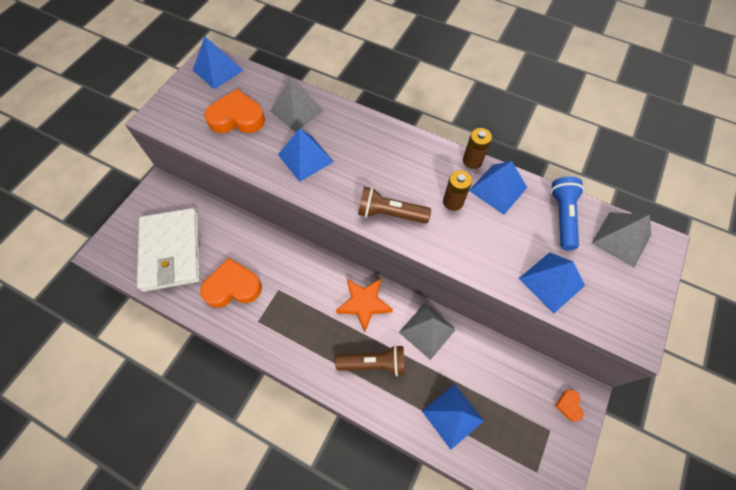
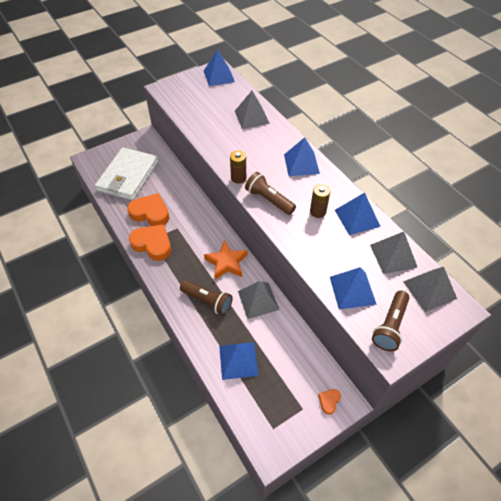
camera: 30 degrees right, 10 degrees down
orange heart [204,89,265,133] -> orange heart moved to [129,224,171,261]
blue pyramid [278,128,334,182] -> blue pyramid moved to [284,137,320,176]
brown battery [463,128,492,169] -> brown battery moved to [230,150,246,184]
blue flashlight [551,177,584,250] -> grey pyramid [370,232,418,274]
none -> brown flashlight [372,290,410,351]

